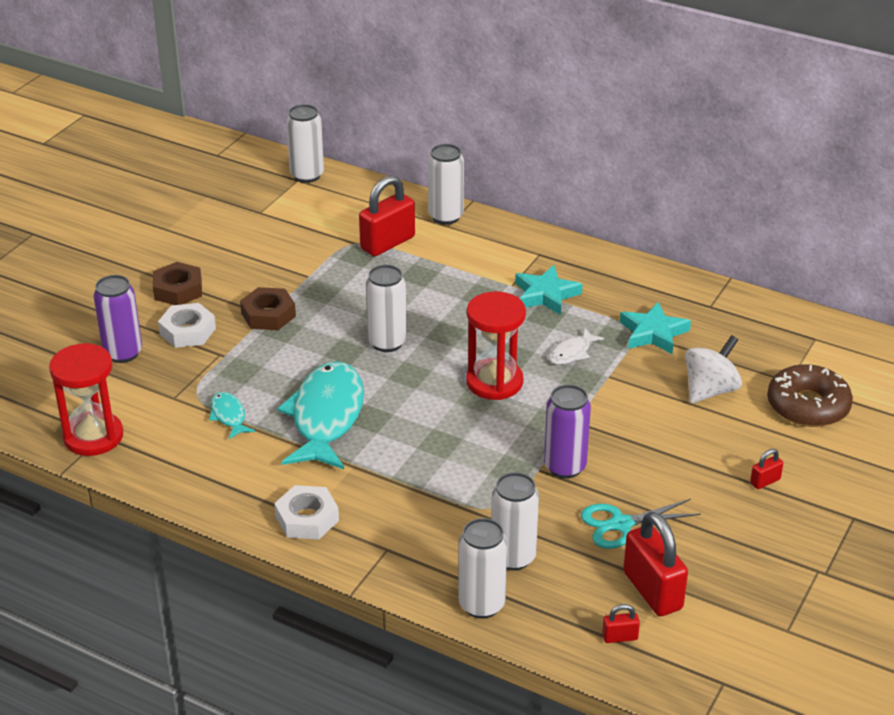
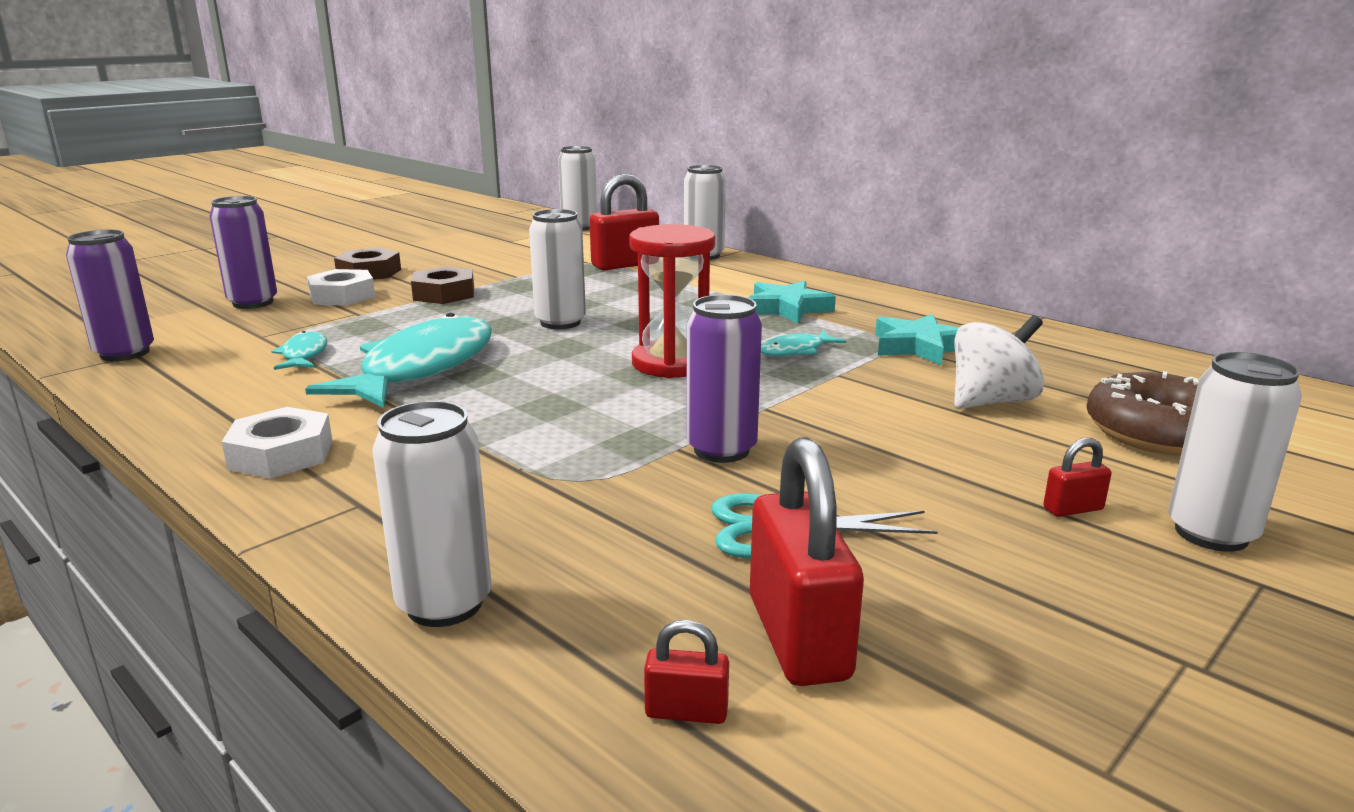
camera: 15 degrees right, 15 degrees down
red hourglass [49,343,123,456] -> purple can [66,230,154,361]
white can [491,472,539,571] -> white can moved to [1168,352,1302,552]
white fish [549,328,604,365] -> turquoise fish [761,331,846,357]

